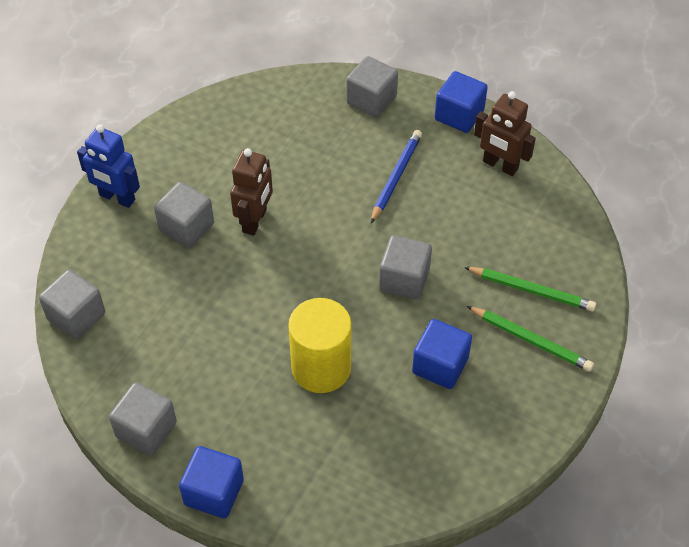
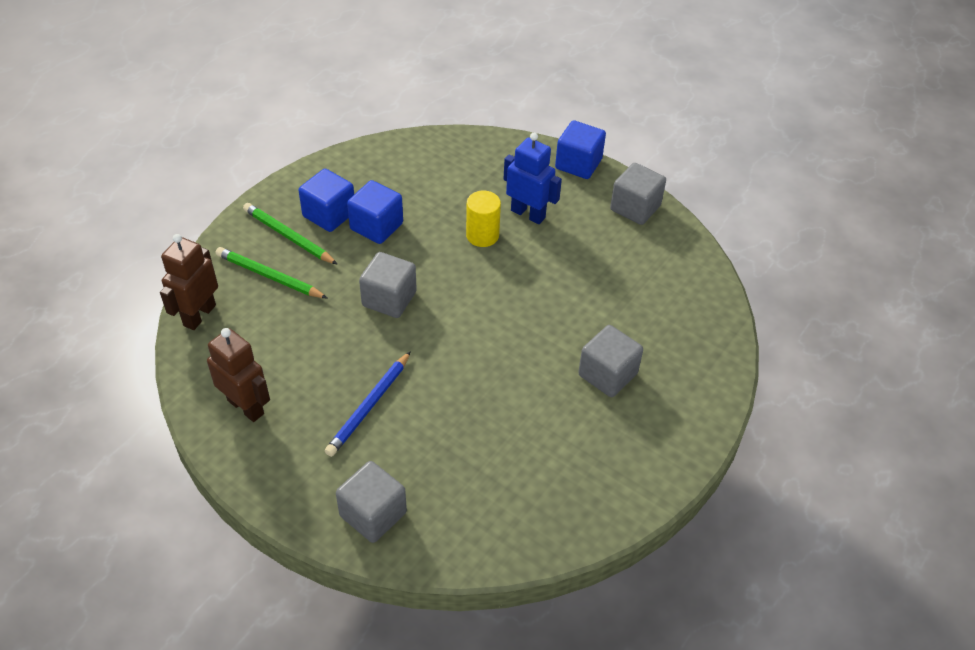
camera: 175 degrees left, 5 degrees down
grey cube [39,270,105,340] -> none
blue robot [77,124,140,208] -> blue robot moved to [504,133,562,224]
brown robot [230,148,273,235] -> brown robot moved to [160,234,218,330]
yellow cylinder [288,298,352,393] -> yellow cylinder [466,191,501,247], size x0.62
blue cube [435,71,488,133] -> blue cube moved to [298,169,354,232]

